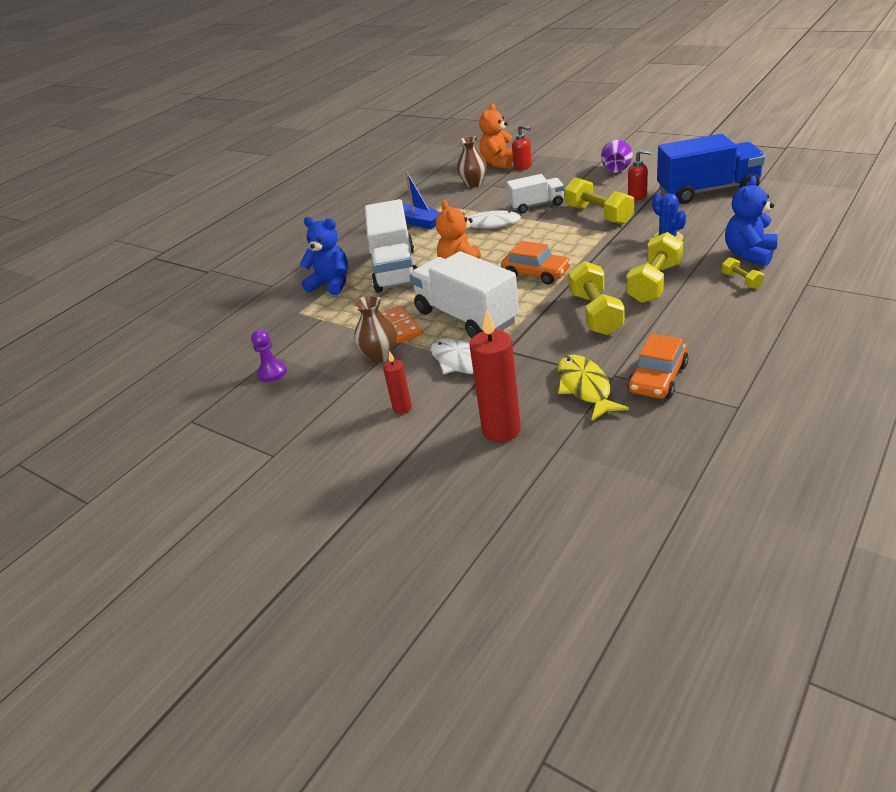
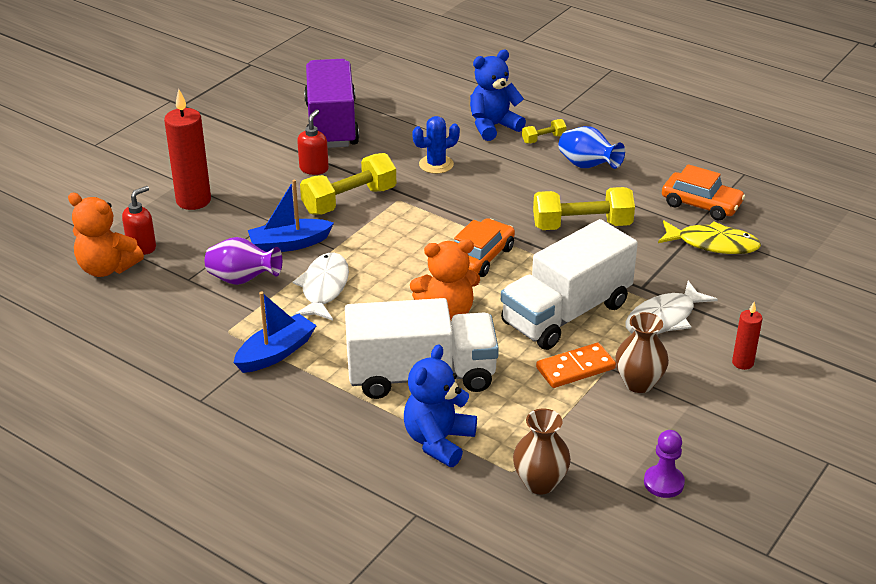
camera: 95 degrees left, 0 degrees up
brown vase [457,136,487,188] -> brown vase moved to [513,408,571,494]
red candle [469,310,521,443] -> red candle moved to [164,89,211,210]
white truck [507,174,564,213] -> blue boat [248,180,334,252]
yellow fish [558,355,629,421] -> yellow fish turned 150 degrees counterclockwise [658,220,761,254]
purple vase [601,140,633,173] -> purple vase moved to [205,237,282,285]
yellow dumbbell [626,232,683,303] -> none
blue truck [657,134,765,204] -> purple truck [304,59,359,148]
blue teddy bear [725,176,778,266] -> blue teddy bear turned 120 degrees clockwise [470,50,526,141]
none -> blue vase [559,126,625,169]

